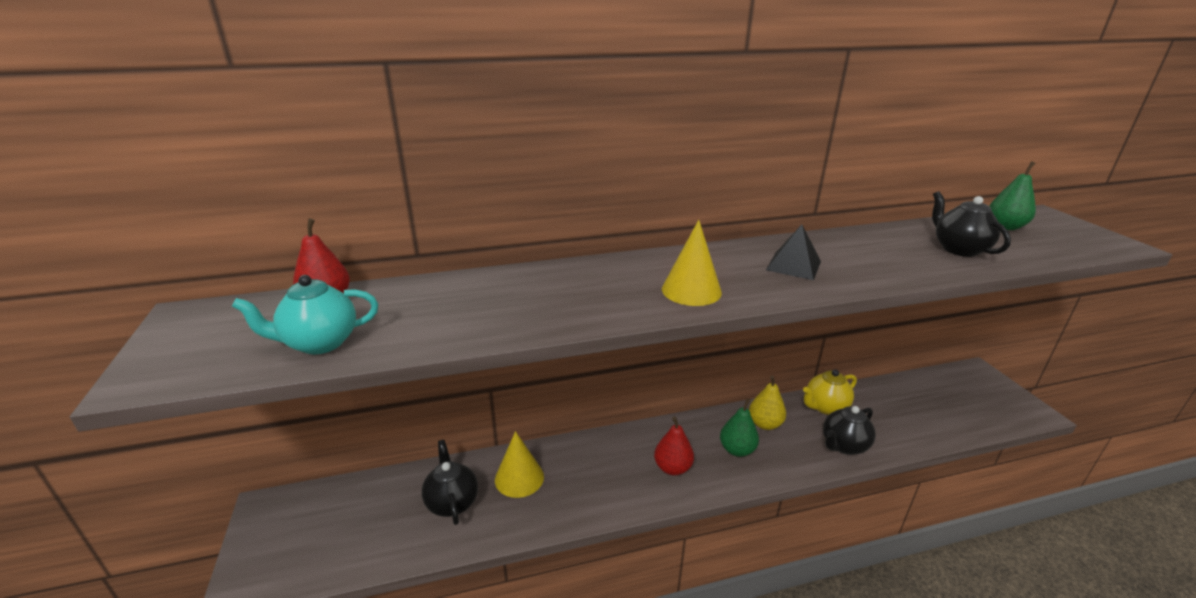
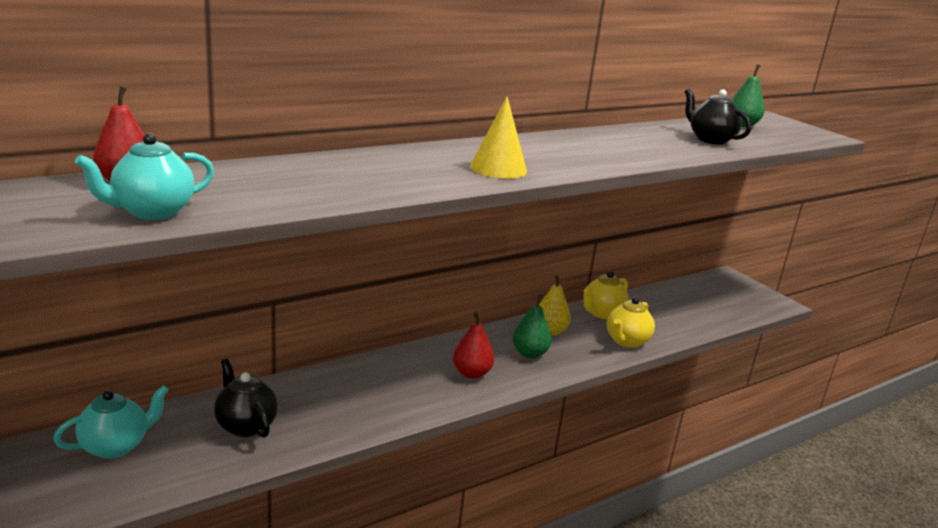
camera: 20 degrees left, 5 degrees down
yellow cone [495,431,544,498] -> none
black pyramid [766,225,821,280] -> none
black teapot [823,406,876,455] -> yellow teapot [607,297,655,348]
none -> turquoise teapot [53,385,169,459]

